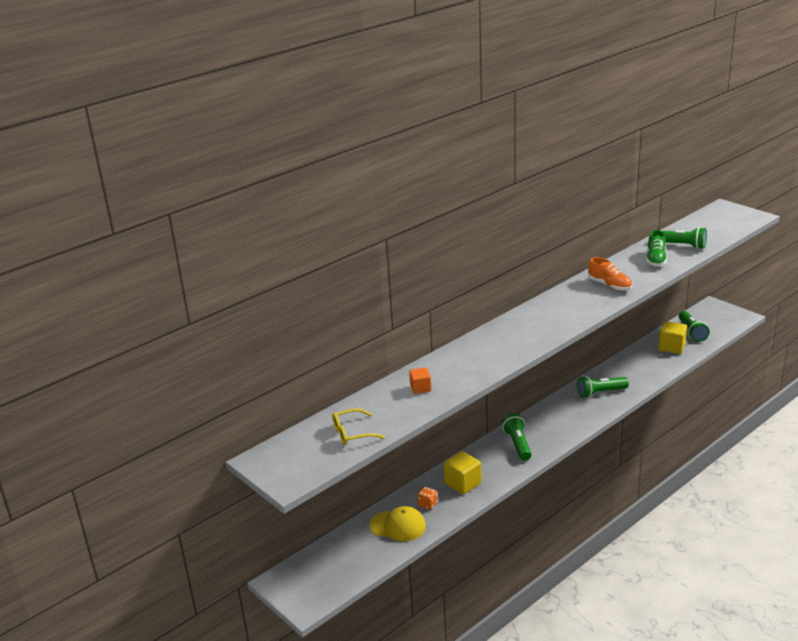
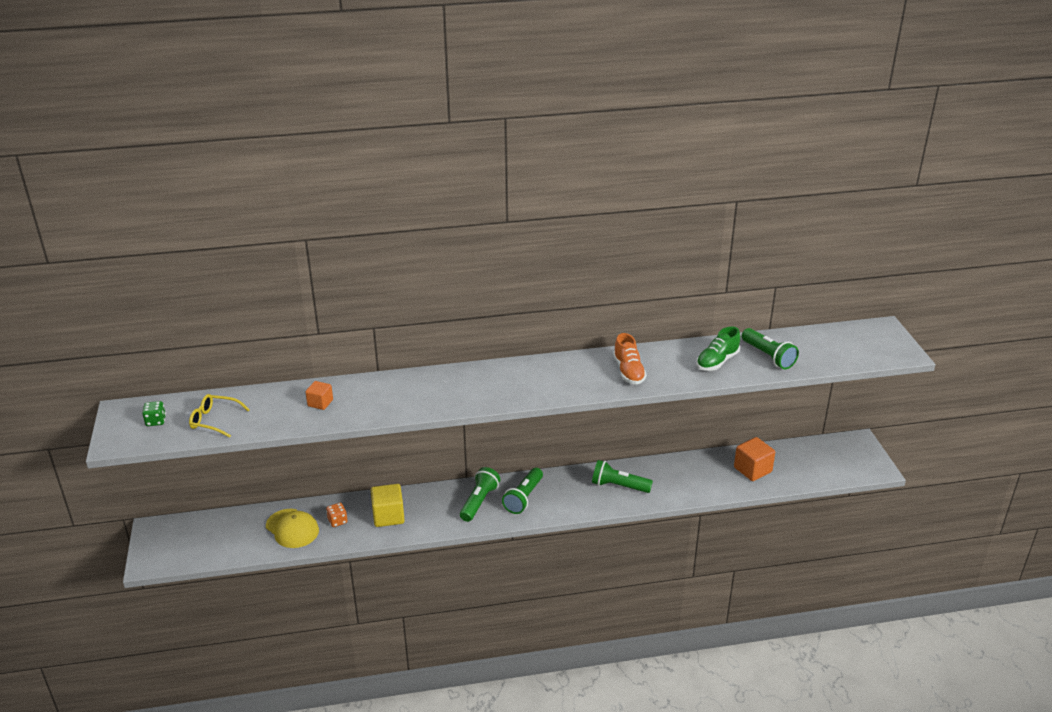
camera: 30 degrees right, 5 degrees up
yellow cube [658,321,687,354] -> orange cube [734,437,775,481]
green flashlight [679,311,709,342] -> green flashlight moved to [502,468,543,514]
none -> green dice [142,401,166,426]

